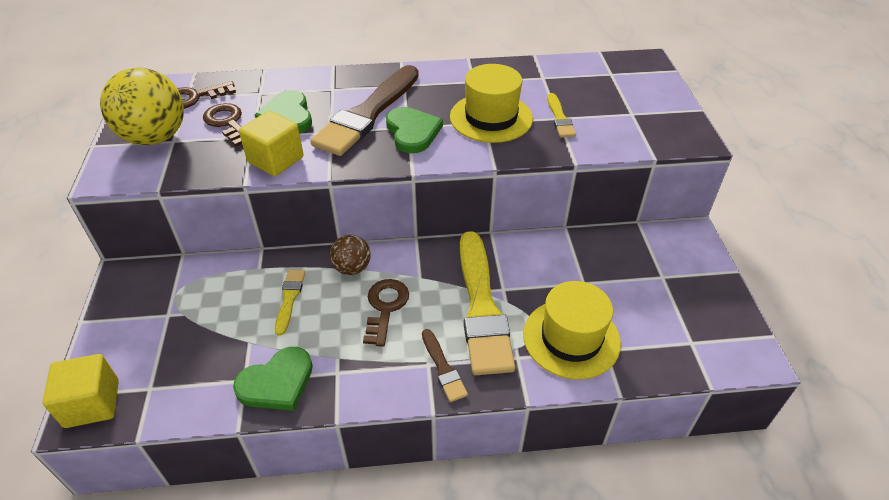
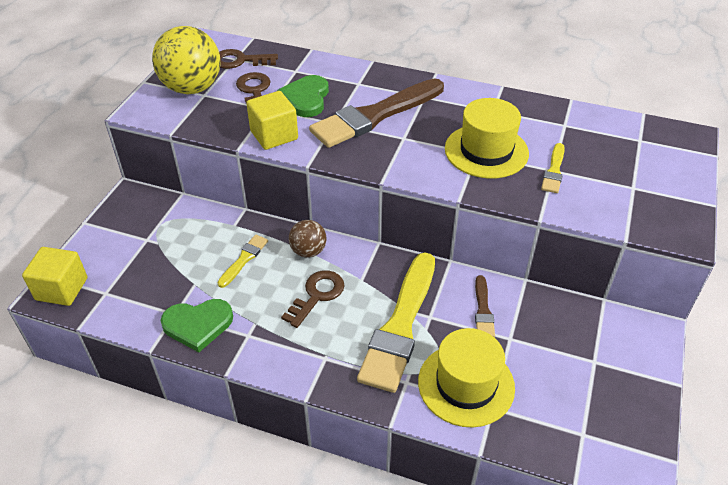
camera: 25 degrees right, 0 degrees up
green heart [386,107,443,153] -> none
brown brush [422,329,468,402] -> brown brush moved to [475,275,495,337]

